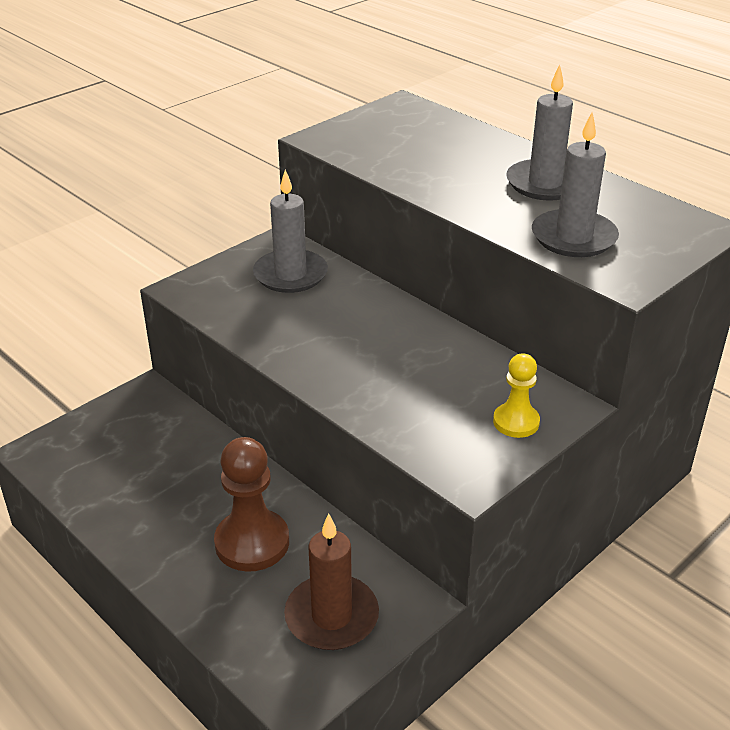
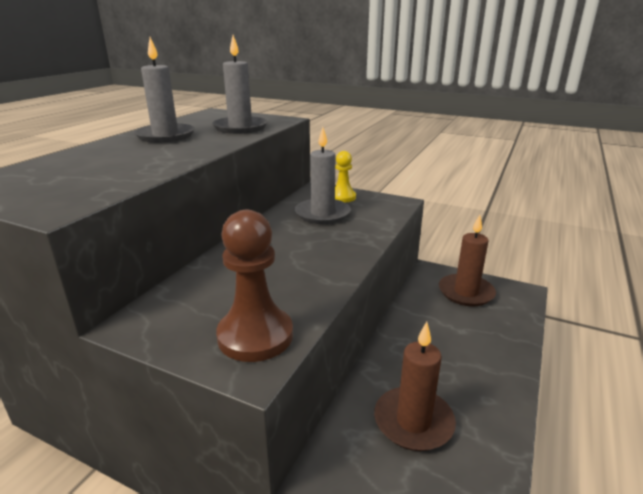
camera: 110 degrees left, 10 degrees down
brown pawn [214,437,289,572] -> brown pawn moved to [216,210,293,362]
grey candle [253,170,328,293] -> grey candle moved to [295,127,351,224]
none -> brown candle [374,322,456,451]

